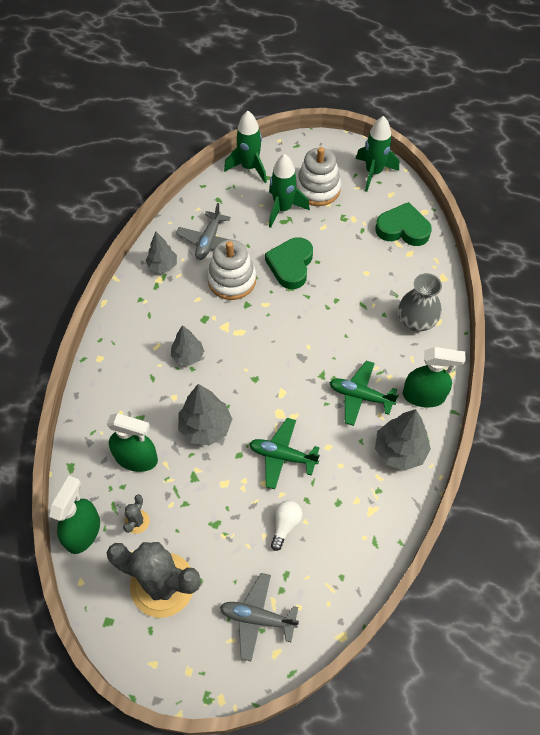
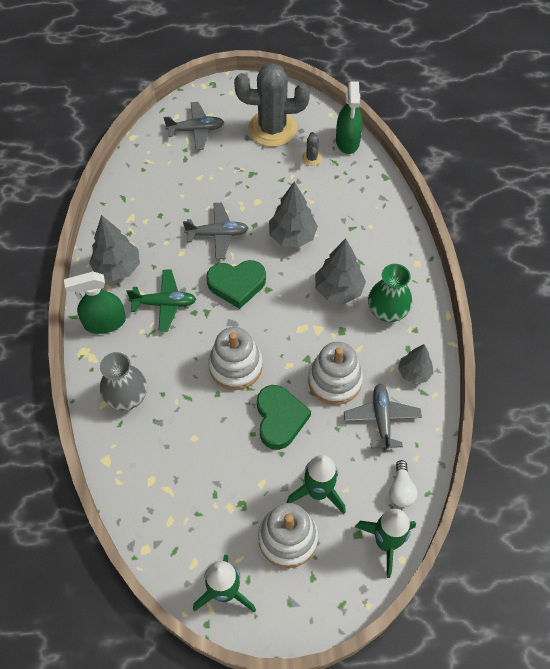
camera: 160 degrees right, 0 degrees up
green spray bottle [107,413,158,472] -> none
grey tree [171,325,204,366] -> grey tree [315,238,366,304], size x1.53
green plane [249,418,320,489] -> grey plane [183,203,248,259]
white light bulb [271,500,302,551] -> white light bulb moved to [389,460,417,507]
green heart [375,202,432,246] -> green heart moved to [206,260,266,309]
none -> white stacking toy [208,327,263,390]
none -> green vase [368,264,412,322]

